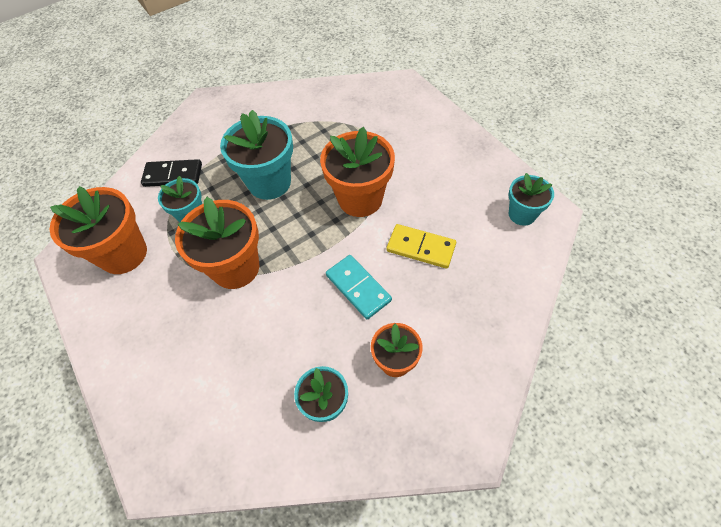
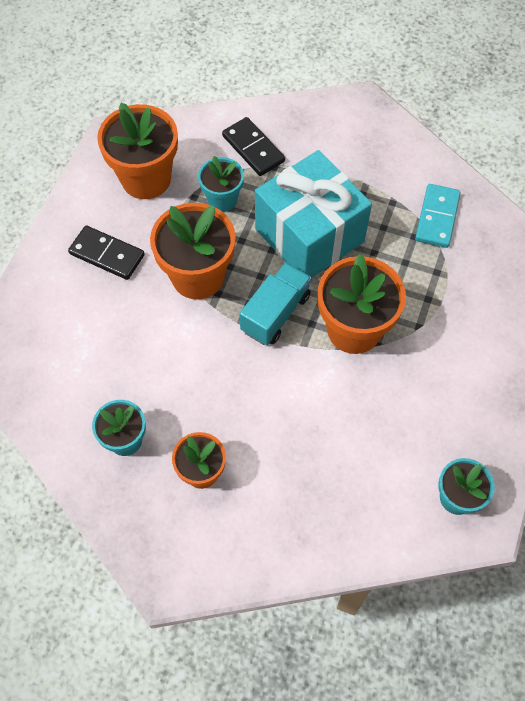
camera: 50 degrees right, 5 degrees up
turquoise flower pot [220,110,293,200] -> turquoise gift [255,150,372,278]
turquoise domino [326,255,392,320] -> turquoise domino moved to [415,184,460,248]
yellow domino [387,224,456,269] -> none
none -> black domino [68,226,145,280]
none -> turquoise truck [240,262,312,345]

